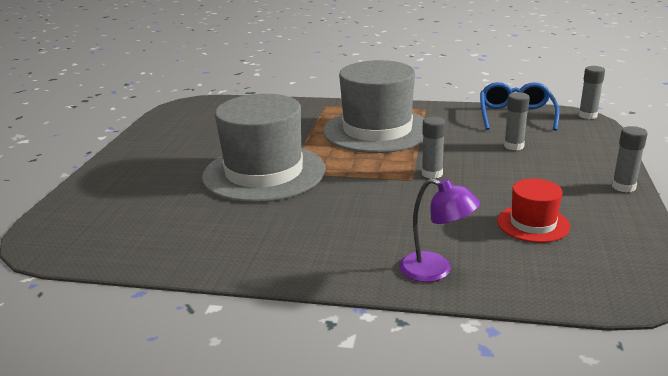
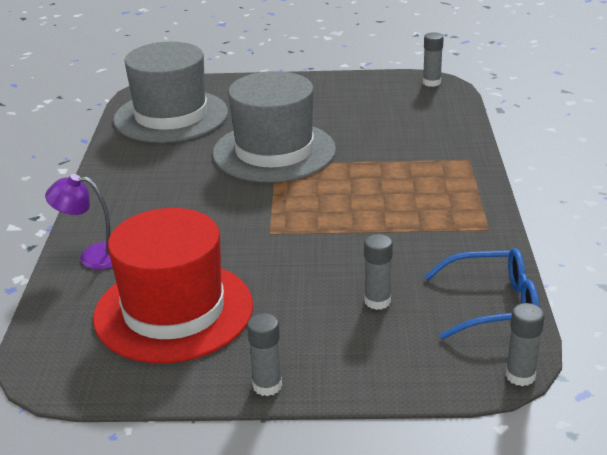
camera: 80 degrees right, 5 degrees up
grey hat [323,60,425,153] -> grey hat moved to [113,42,228,143]
purple lamp [399,178,480,282] -> purple lamp turned 75 degrees clockwise [45,174,112,270]
grey glue stick [422,117,445,179] -> grey glue stick moved to [423,32,444,87]
red hat [497,178,570,243] -> red hat [93,208,253,363], size x2.09

